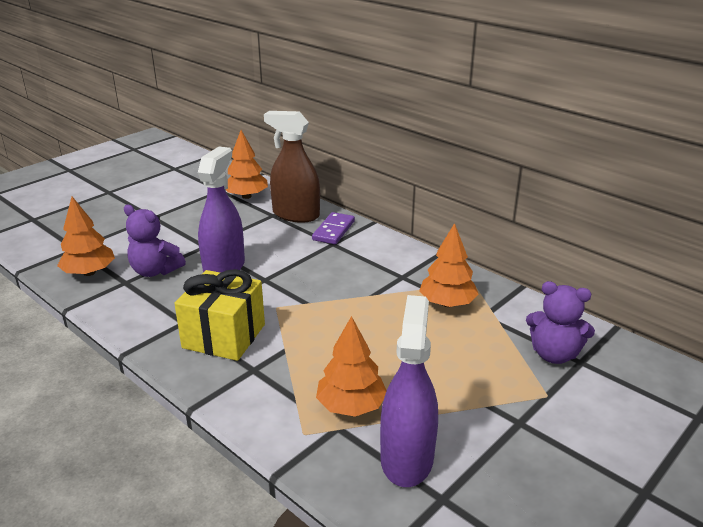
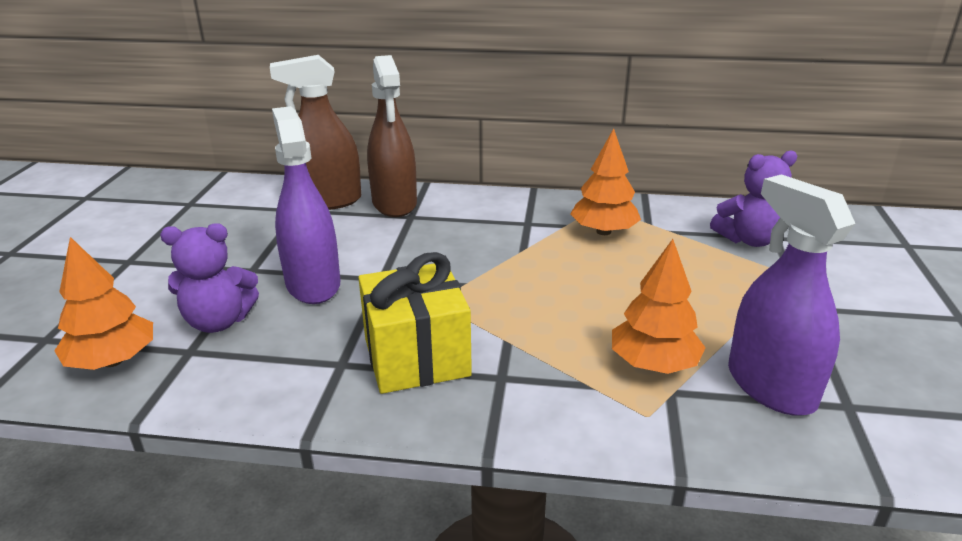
camera: 35 degrees left, 0 degrees up
orange tree [226,130,268,199] -> none
purple domino [312,212,355,244] -> brown spray bottle [367,55,417,217]

